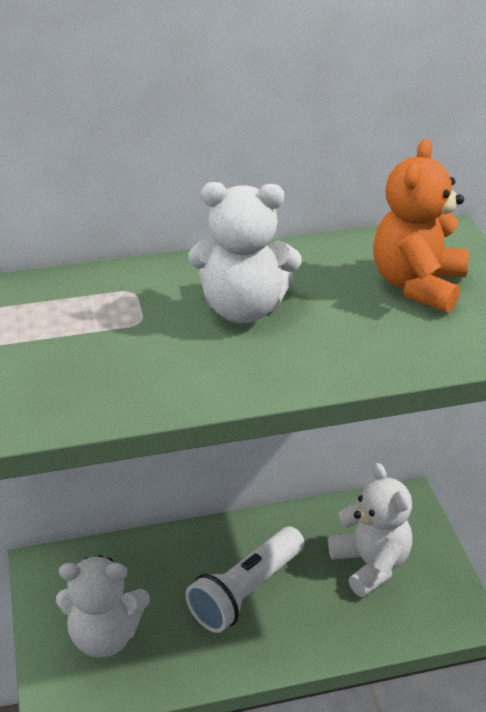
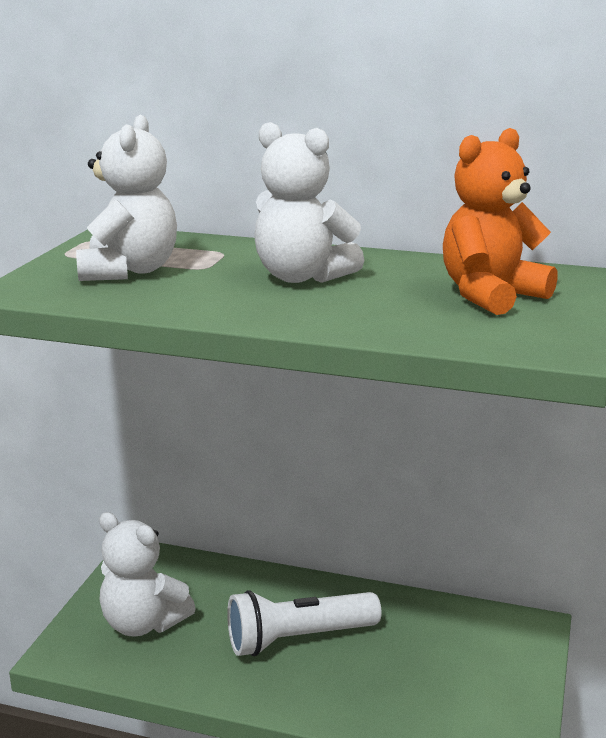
camera: 30 degrees right, 15 degrees down
white teddy bear [328,463,412,597] -> white teddy bear moved to [76,115,177,281]

